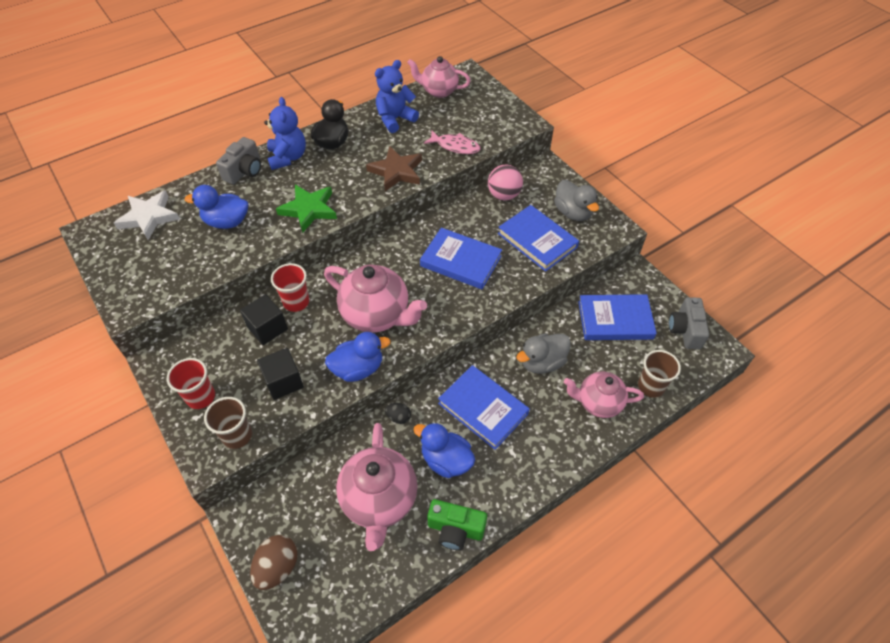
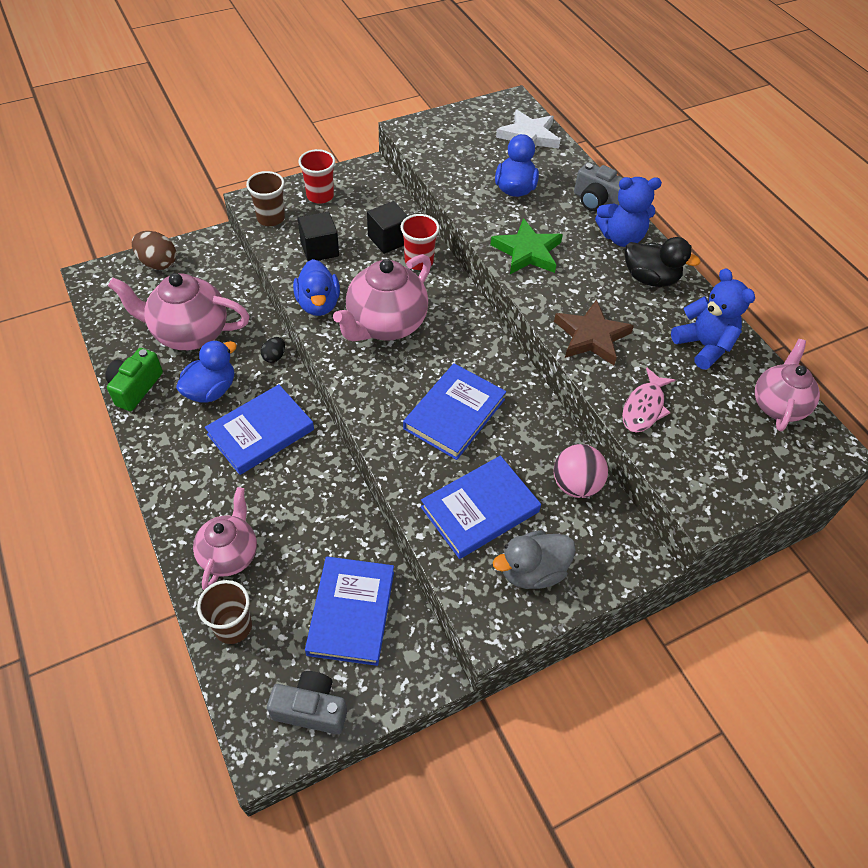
camera: 95 degrees right, 0 degrees up
grey duck [516,333,571,374] -> none

